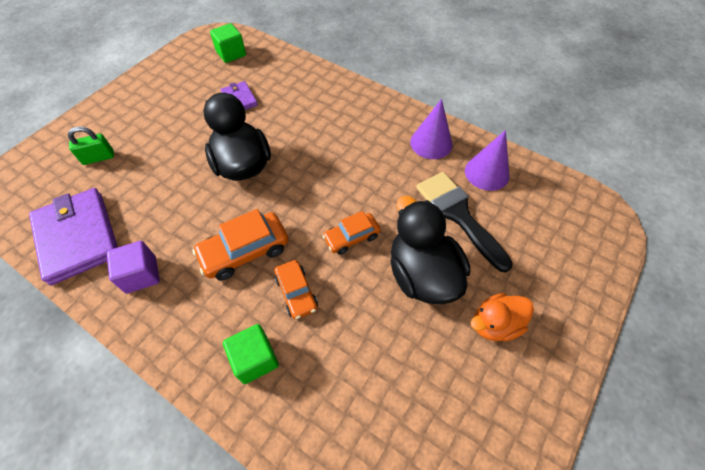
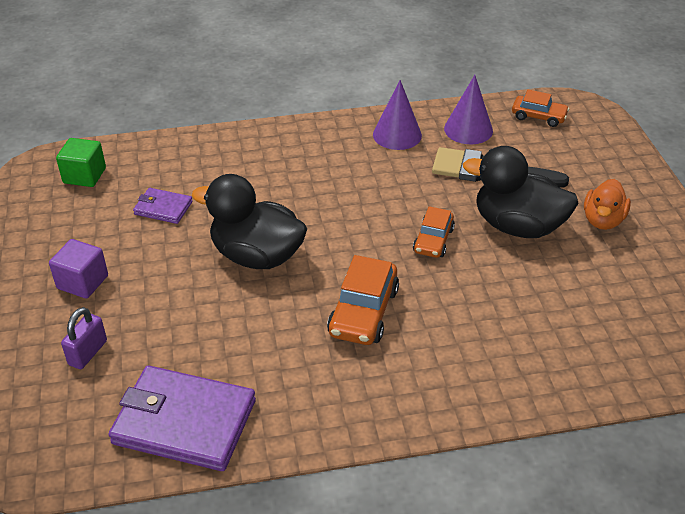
camera: 45 degrees left, 15 degrees down
green padlock [68,126,114,165] -> purple padlock [61,307,107,369]
purple cube [107,241,160,294] -> purple cube moved to [49,239,108,299]
green cube [223,324,279,384] -> none
orange car [274,260,318,319] -> orange car moved to [512,90,569,127]

